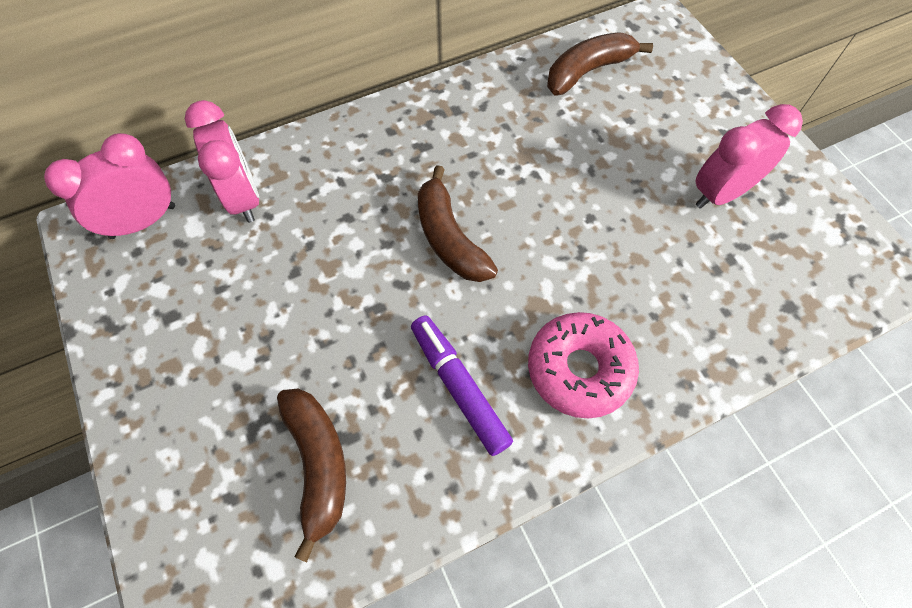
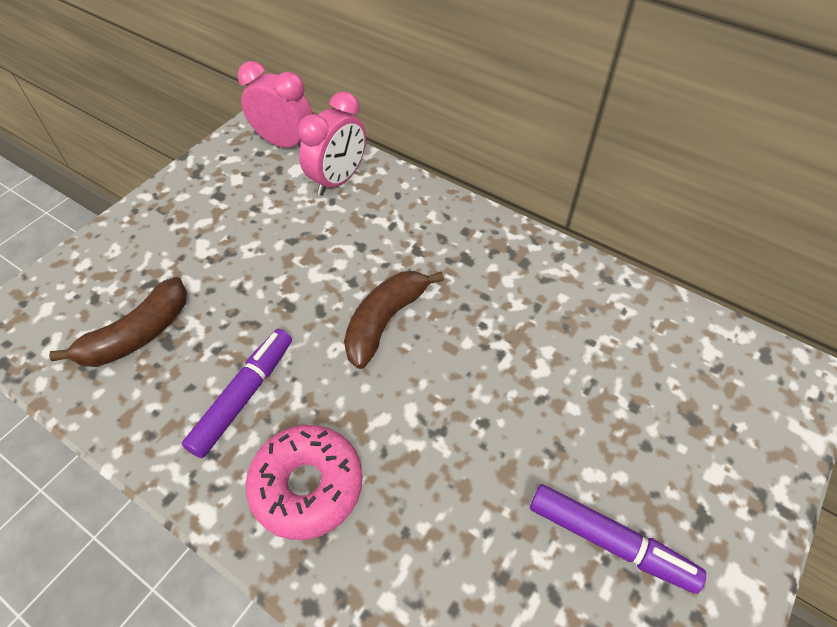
camera: 60 degrees right, 10 degrees down
brown banana [547,32,653,96] -> none
pink clock [695,104,803,209] -> purple marker [530,484,706,594]

